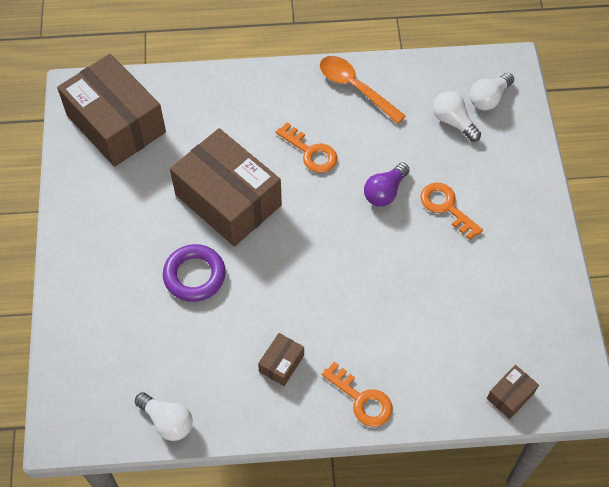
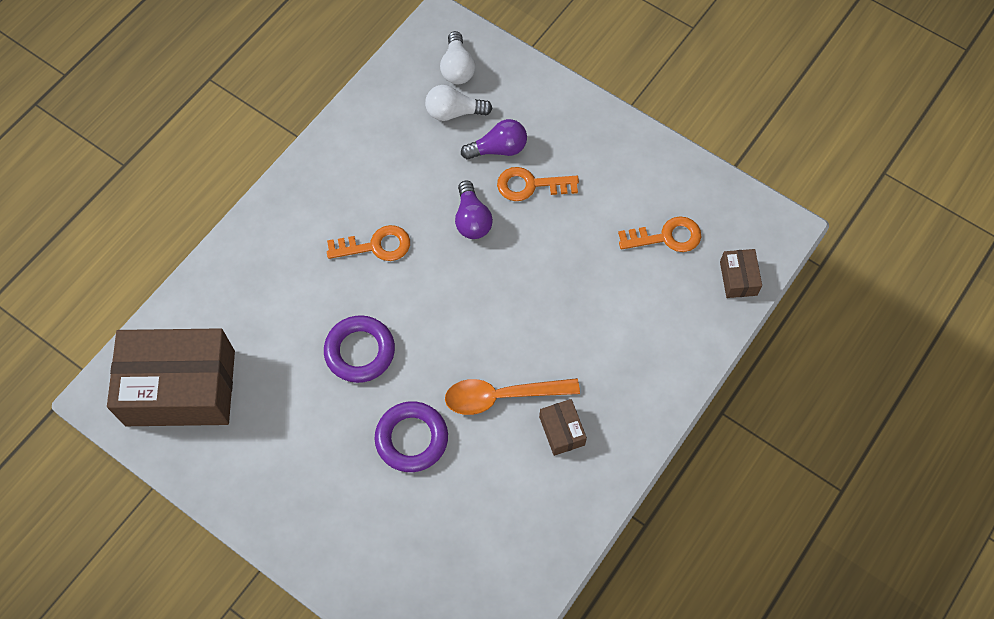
camera: 50 degrees left, 5 degrees up
white light bulb [135,392,193,441] -> none
brown box [170,128,282,246] -> purple ring [324,315,395,383]
orange spoon [320,56,406,124] -> orange spoon moved to [445,378,580,415]
orange key [321,362,393,427] -> orange key moved to [618,216,701,252]
none -> purple light bulb [461,119,527,160]

